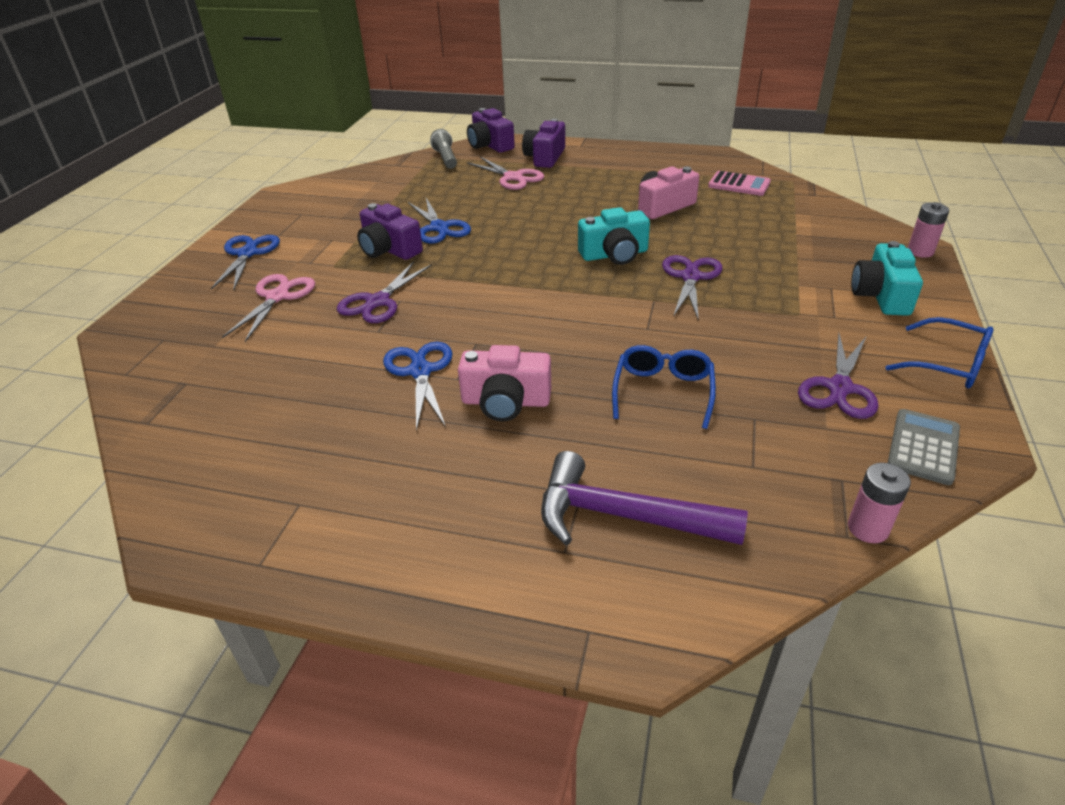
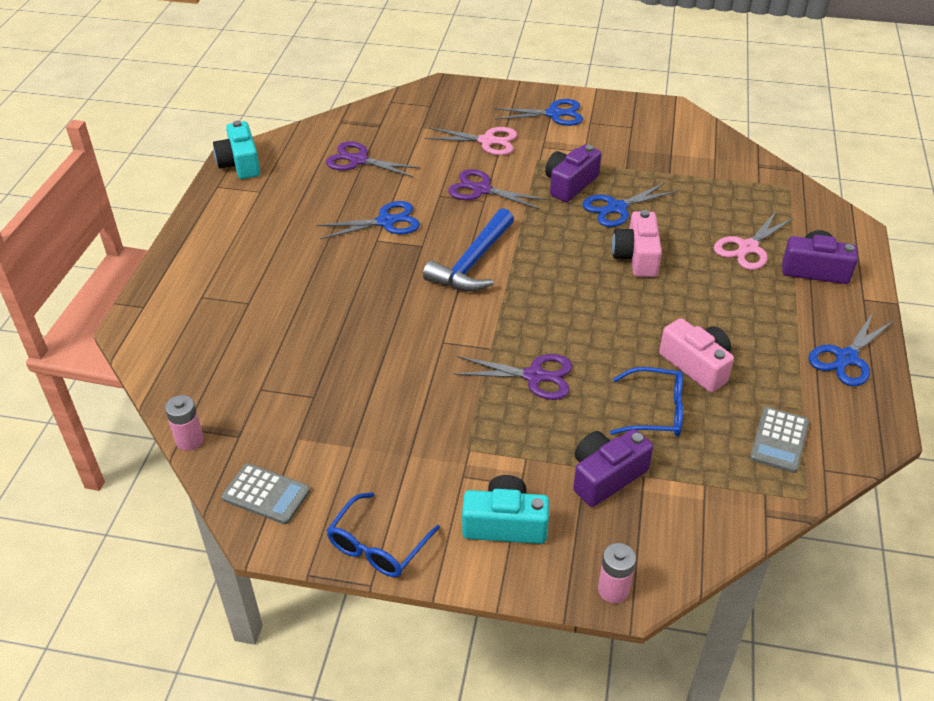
camera: 85 degrees right, 5 degrees up
grey flashlight [430,129,457,169] -> none
pink camera [458,345,551,422] -> pink camera moved to [612,210,662,277]
purple camera [467,108,515,153] -> purple camera moved to [573,429,653,507]
purple hammer [541,451,748,545] -> none
turquoise camera [578,207,650,265] -> turquoise camera moved to [213,120,260,179]
blue glasses [612,345,716,429] -> blue glasses moved to [610,367,683,436]
pink calculator [708,171,771,196] -> grey calculator [750,407,809,473]
purple scissors [798,333,879,419] -> purple scissors moved to [326,141,421,178]
none -> blue hammer [423,208,514,291]
none -> blue scissors [808,313,894,386]

